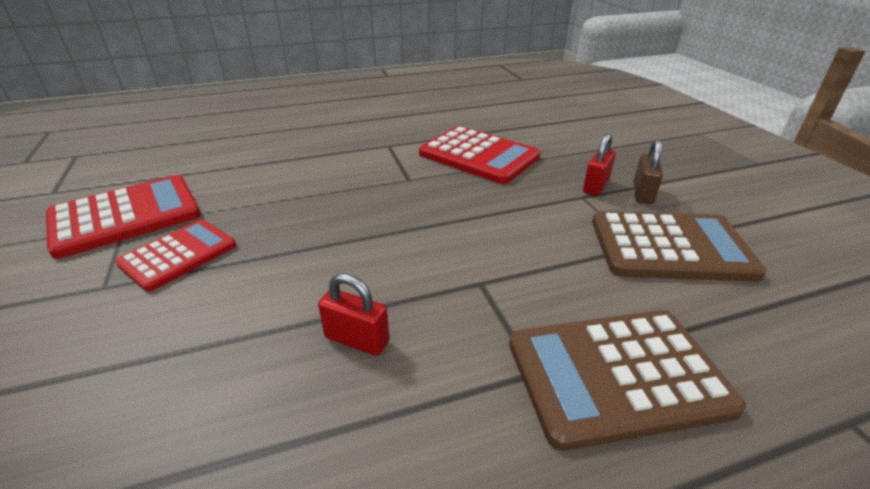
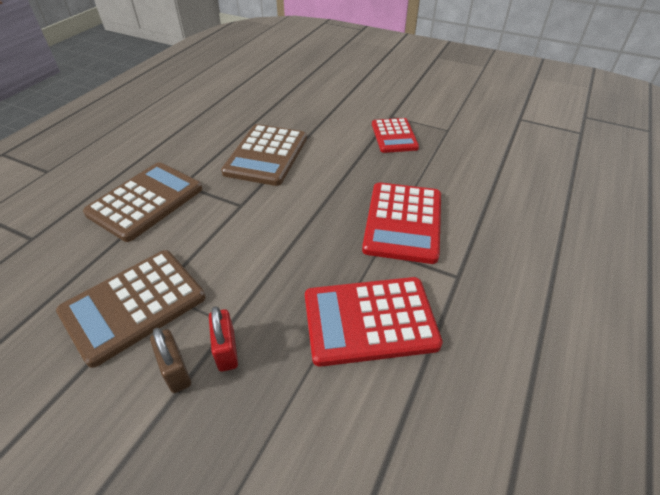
camera: 135 degrees right, 10 degrees up
red calculator [46,175,201,259] -> red calculator moved to [362,182,441,264]
red padlock [318,273,389,356] -> brown calculator [221,124,307,186]

